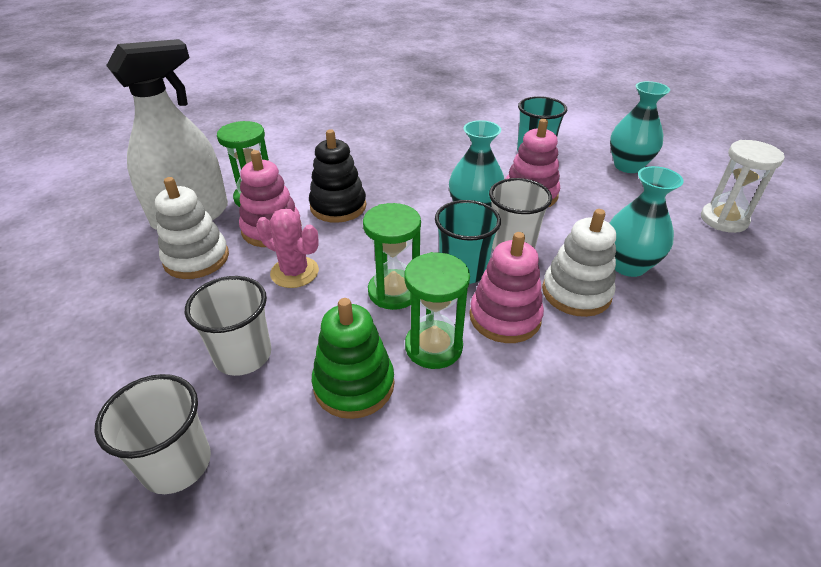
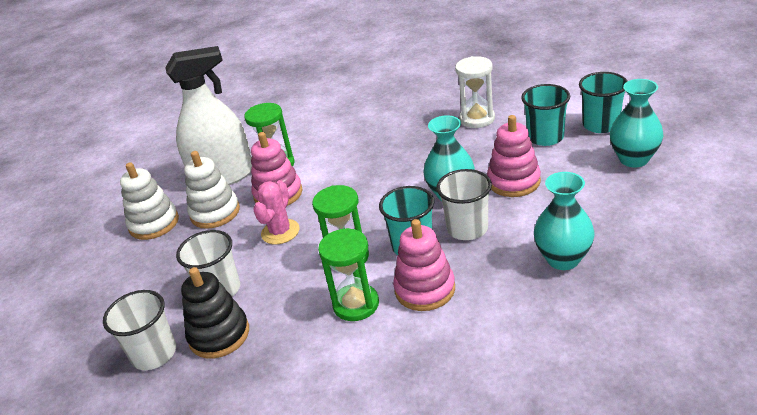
camera: 25 degrees right, 5 degrees down
pink cactus [256,209,319,288] -> pink cactus turned 60 degrees clockwise [253,180,299,244]
black stacking toy [309,129,366,223] -> black stacking toy moved to [181,267,249,358]
green stacking toy [312,298,394,419] -> none
white stacking toy [542,209,616,317] -> white stacking toy moved to [120,162,179,240]
white hourglass [701,140,785,233] -> white hourglass moved to [455,56,495,128]
none -> turquoise cup [579,72,628,133]

